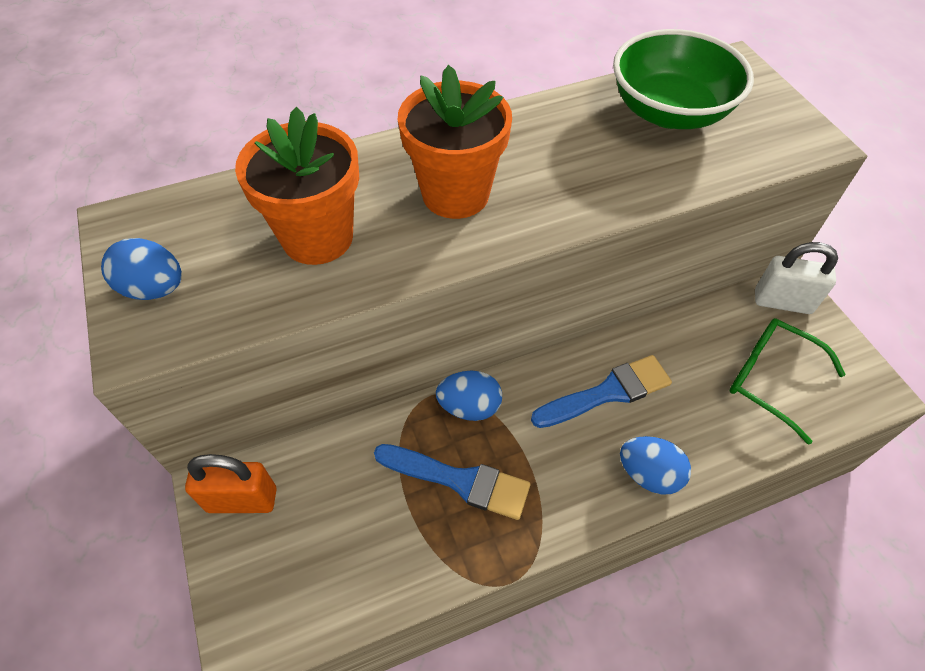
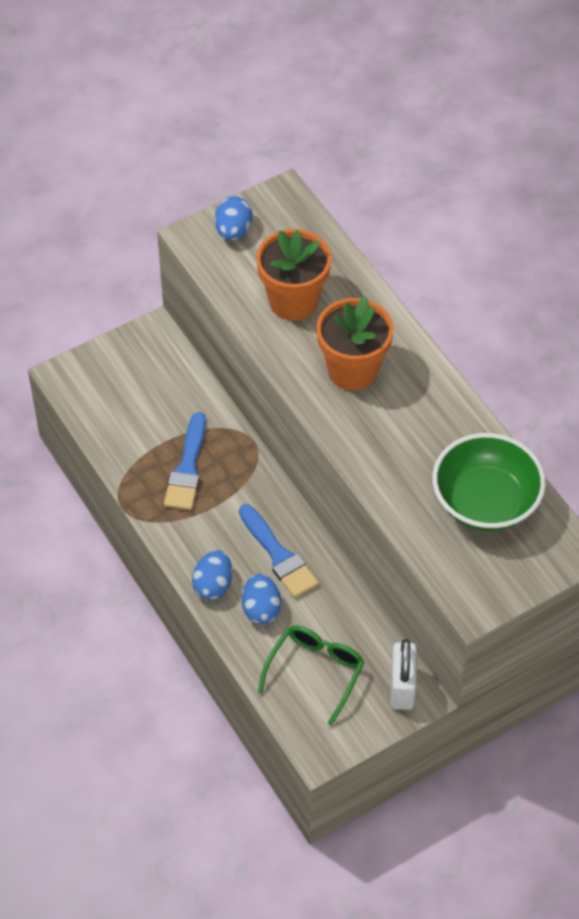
camera: 80 degrees right, 0 degrees up
orange padlock [185,454,277,513] -> none
blue egg [436,371,502,421] -> blue egg moved to [242,574,281,625]

